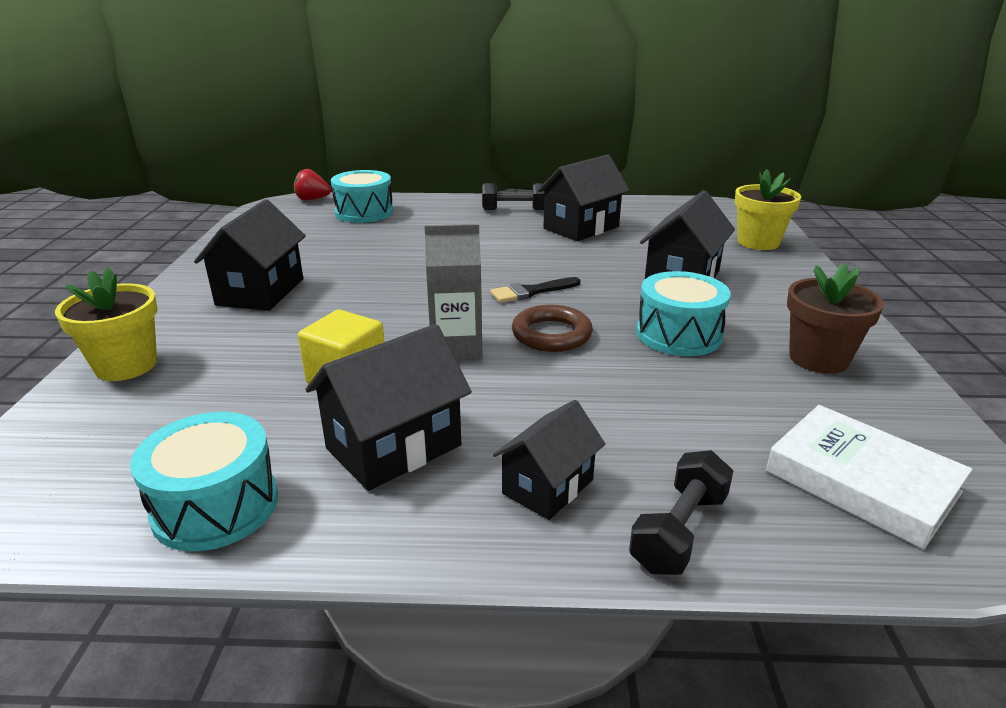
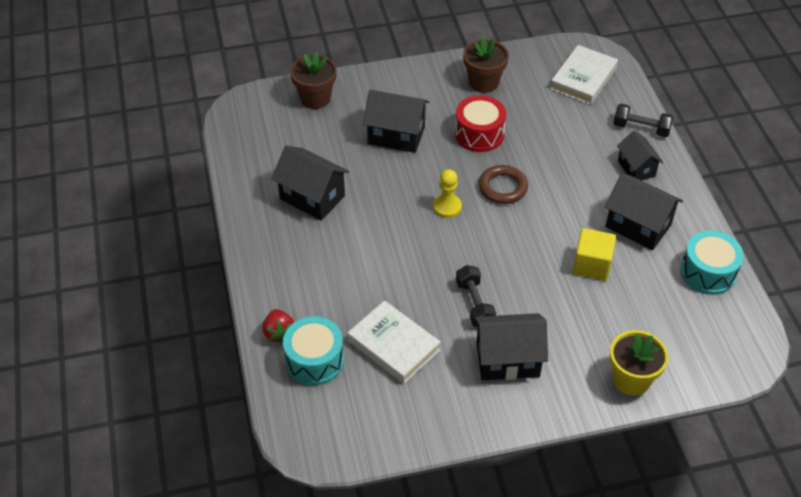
camera: 105 degrees left, 20 degrees up
red strawberry [294,169,331,200] -> red strawberry moved to [262,309,294,343]
grey carton [425,224,483,360] -> none
black dumbbell [482,183,545,210] -> black dumbbell moved to [456,265,496,327]
black brush [490,277,581,303] -> yellow pawn [433,169,462,218]
black house [493,400,605,520] -> black house turned 45 degrees clockwise [617,131,663,181]
turquoise drum [637,271,731,356] -> red drum [455,95,506,152]
yellow flower pot [735,169,801,250] -> brown flower pot [290,52,337,109]
none -> white book [348,300,440,384]

